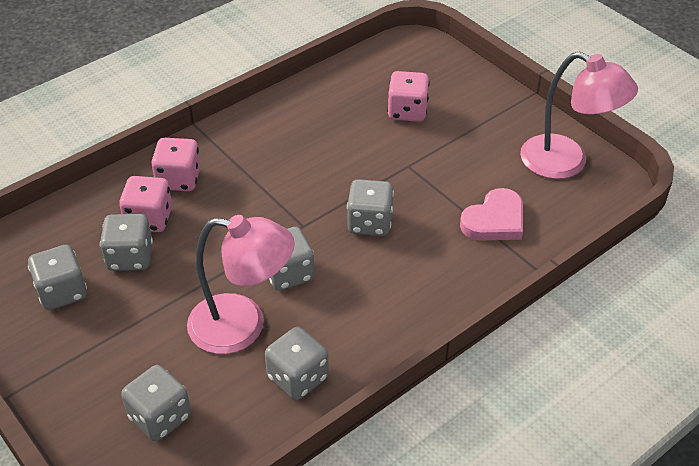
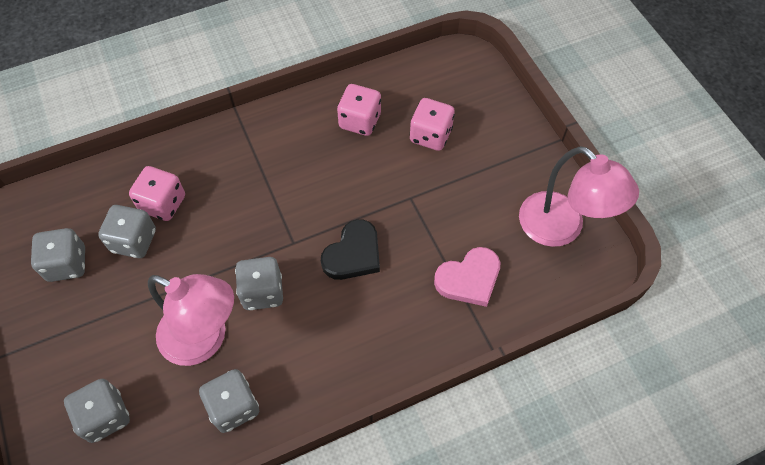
camera: 15 degrees right, 15 degrees up
pink dice [151,138,201,191] -> pink dice moved to [337,84,381,136]
grey dice [347,179,394,236] -> black heart [321,219,380,280]

